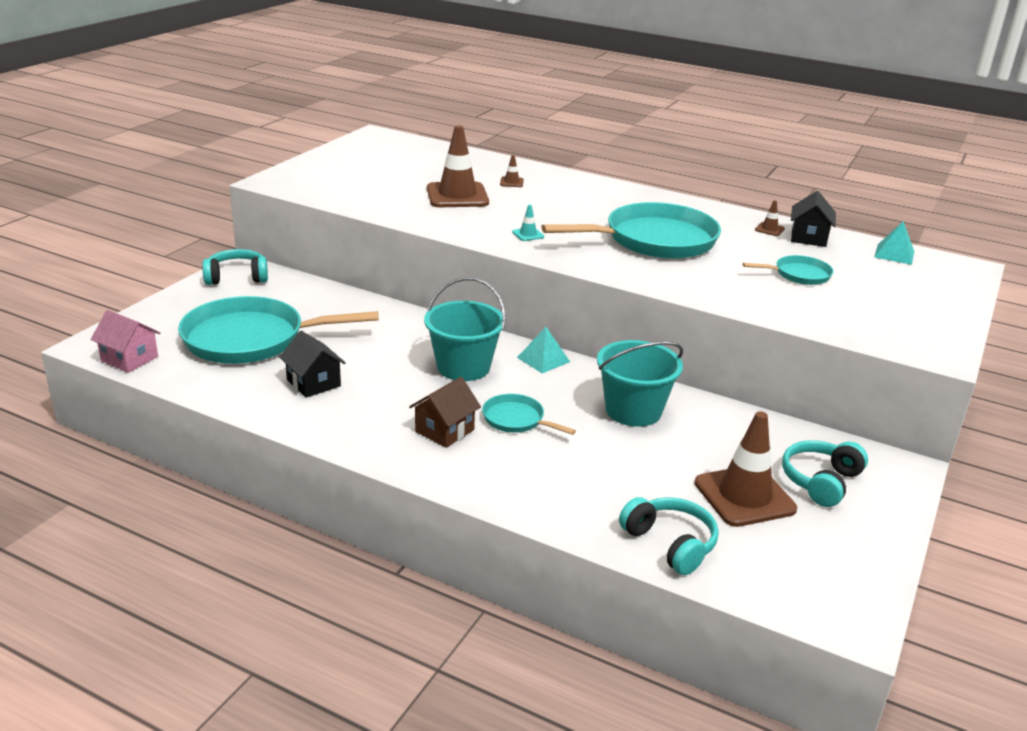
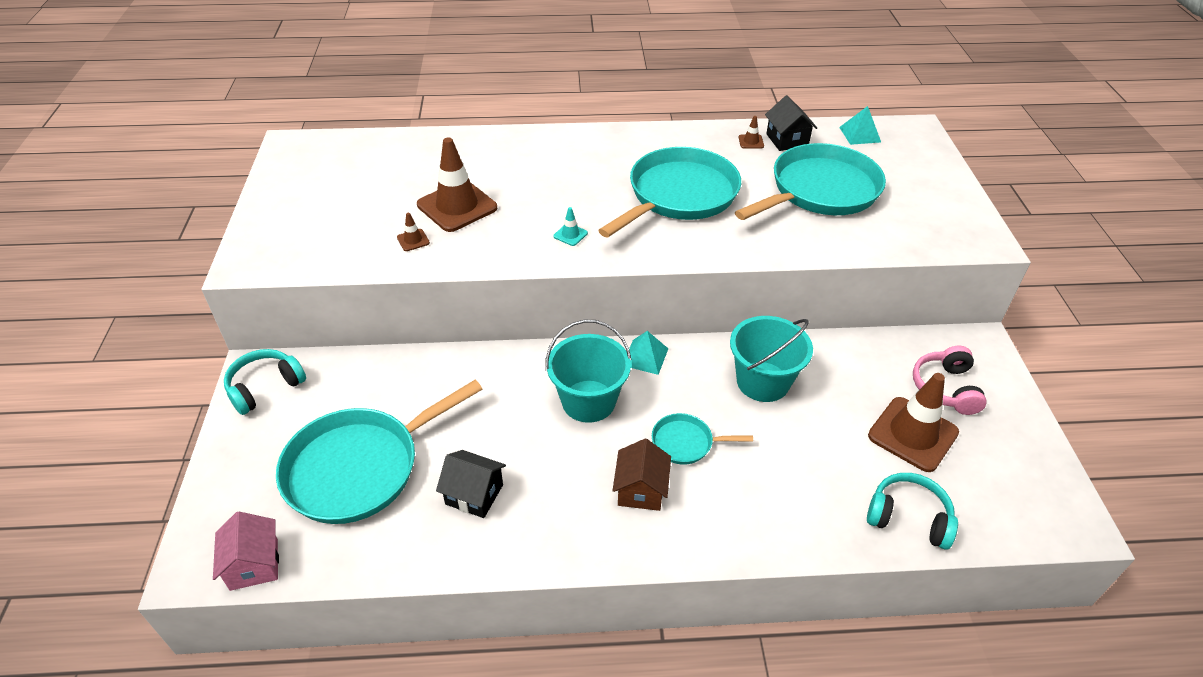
camera: 30 degrees left, 15 degrees up
pink house [91,310,160,373] -> pink house turned 75 degrees clockwise [213,511,279,591]
brown traffic cone [500,155,524,187] -> brown traffic cone moved to [397,213,430,251]
turquoise pan [743,255,834,285] -> turquoise pan [735,143,886,220], size x2.12
turquoise headphones [782,440,868,507] -> pink headphones [913,346,987,415]

